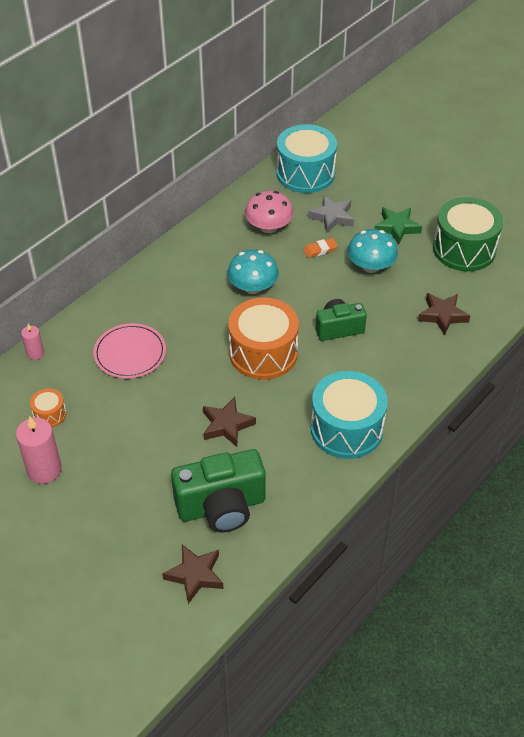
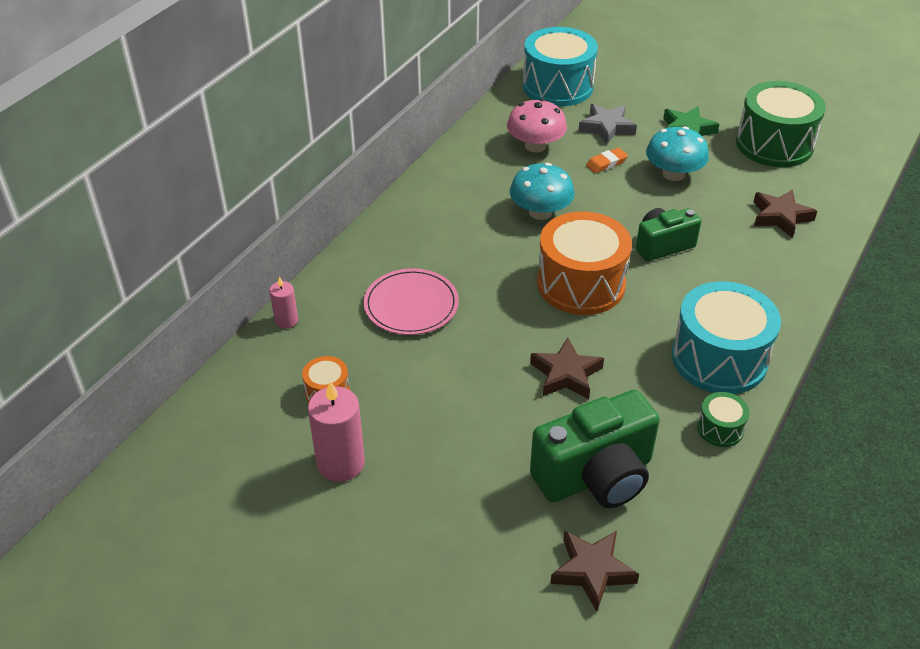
camera: 10 degrees left, 5 degrees down
none -> green drum [697,392,750,447]

